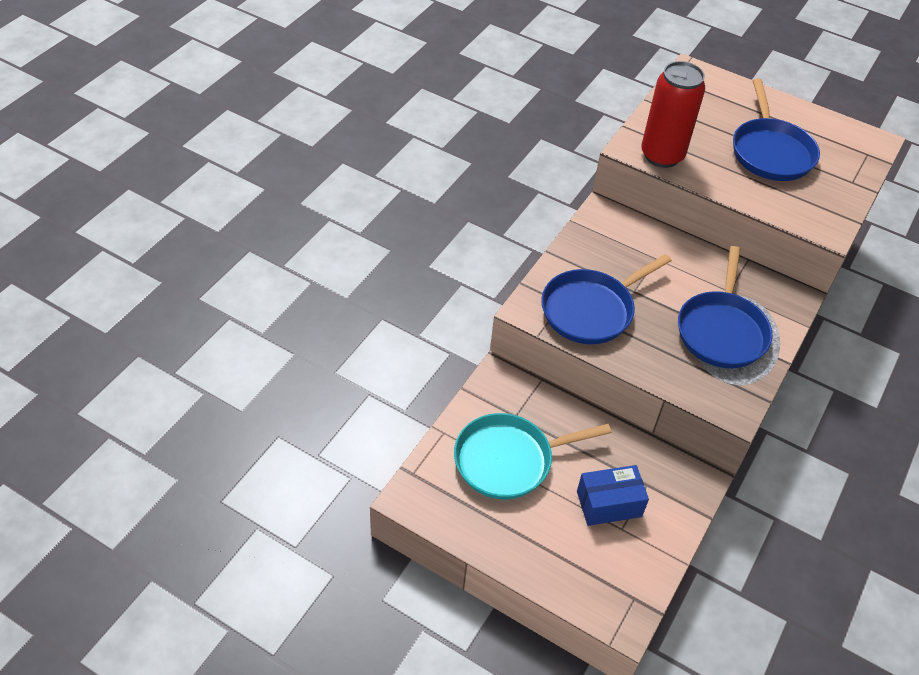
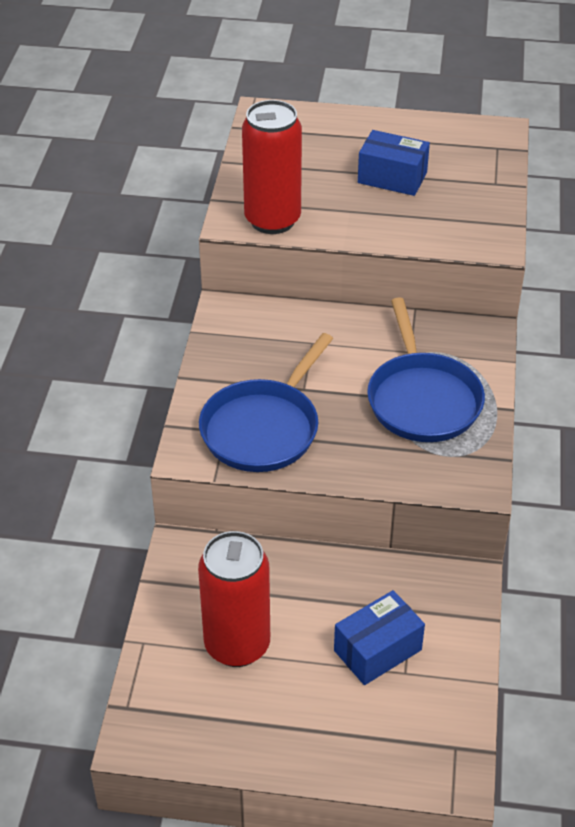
camera: 20 degrees left, 5 degrees down
turquoise pan [454,413,612,499] -> red can [198,531,270,667]
blue pan [733,79,820,181] -> blue box [358,130,430,196]

